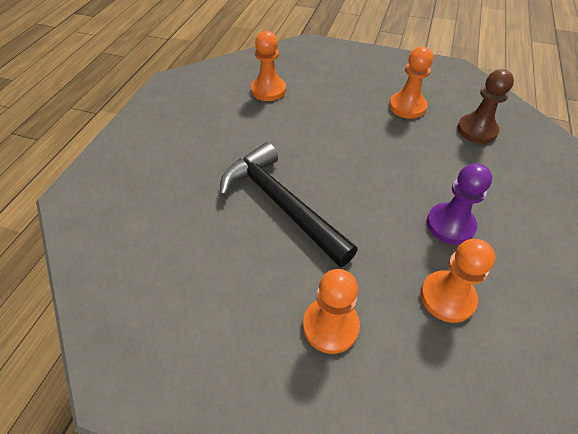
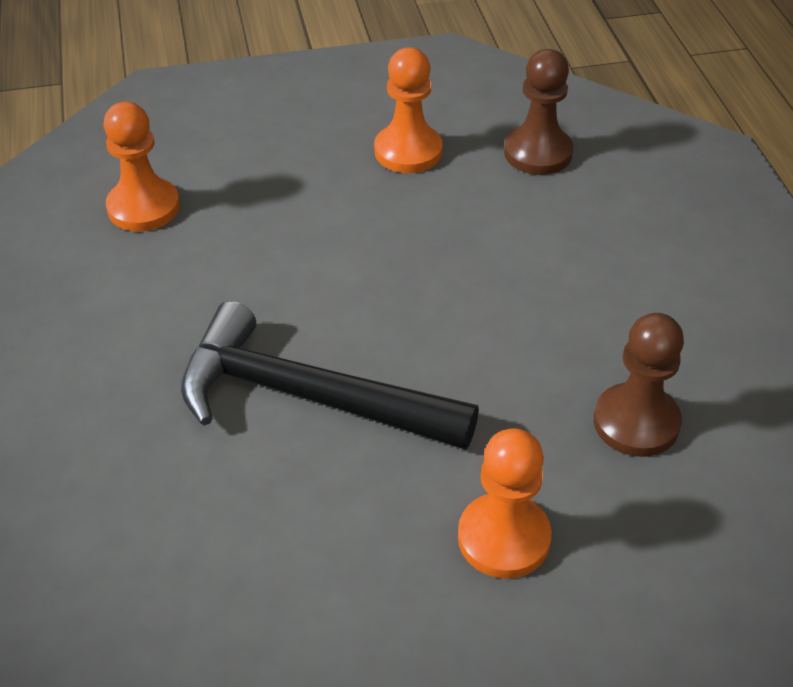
camera: 30 degrees left, 5 degrees down
orange pawn [421,239,496,323] -> brown pawn [594,313,684,457]
purple pawn [427,163,492,244] -> none

